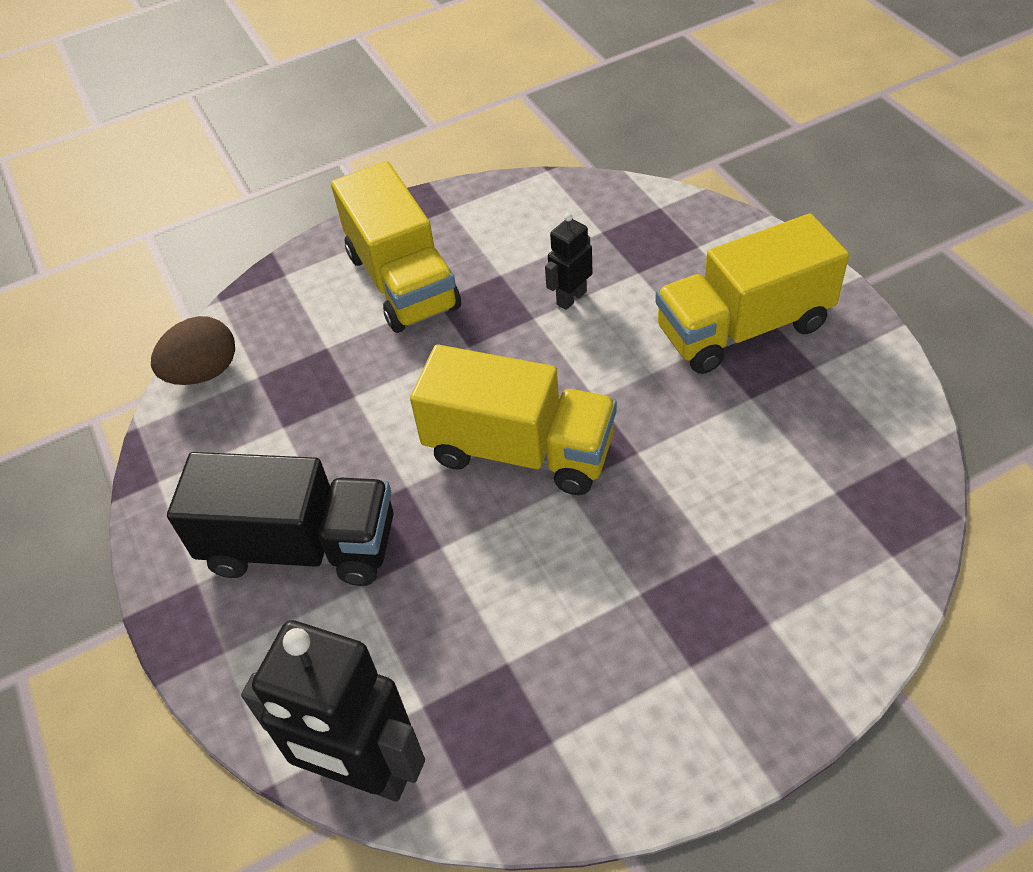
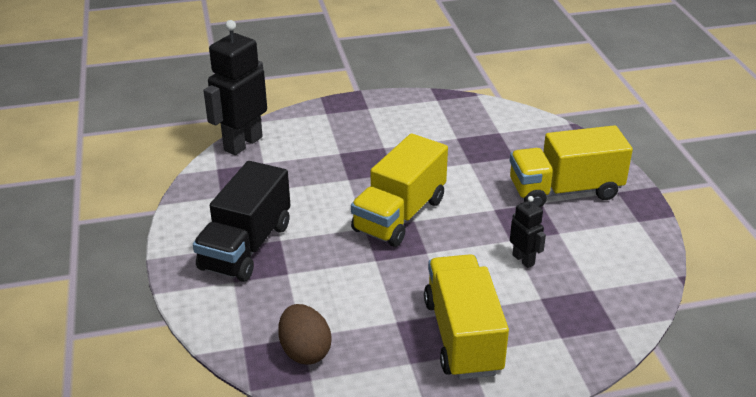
camera: 100 degrees right, 15 degrees down
brown egg [151,316,235,385] -> brown egg moved to [278,304,332,365]
black truck [167,452,394,586] -> black truck moved to [193,161,290,282]

